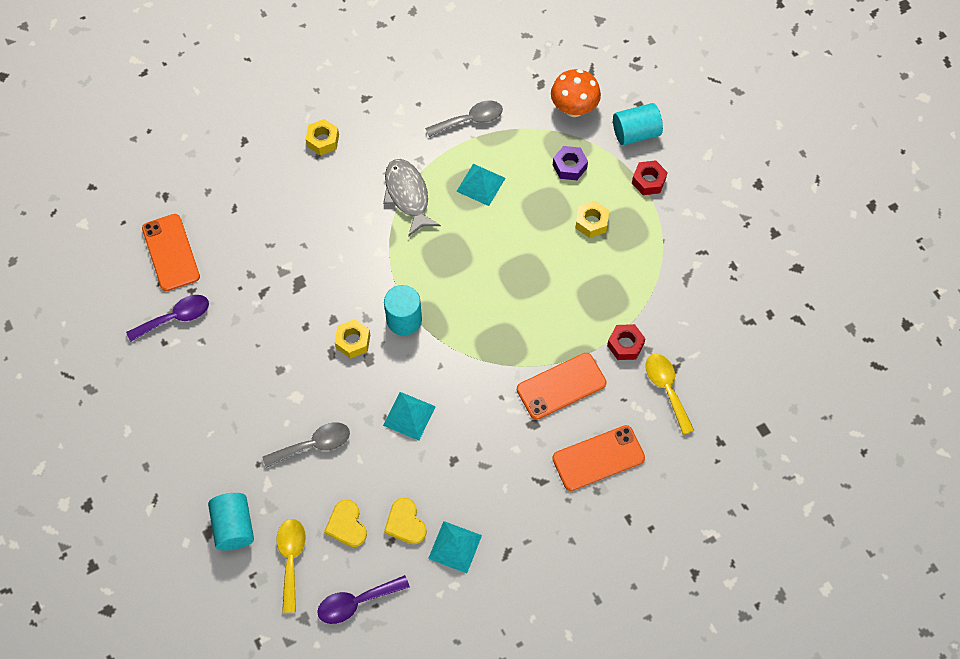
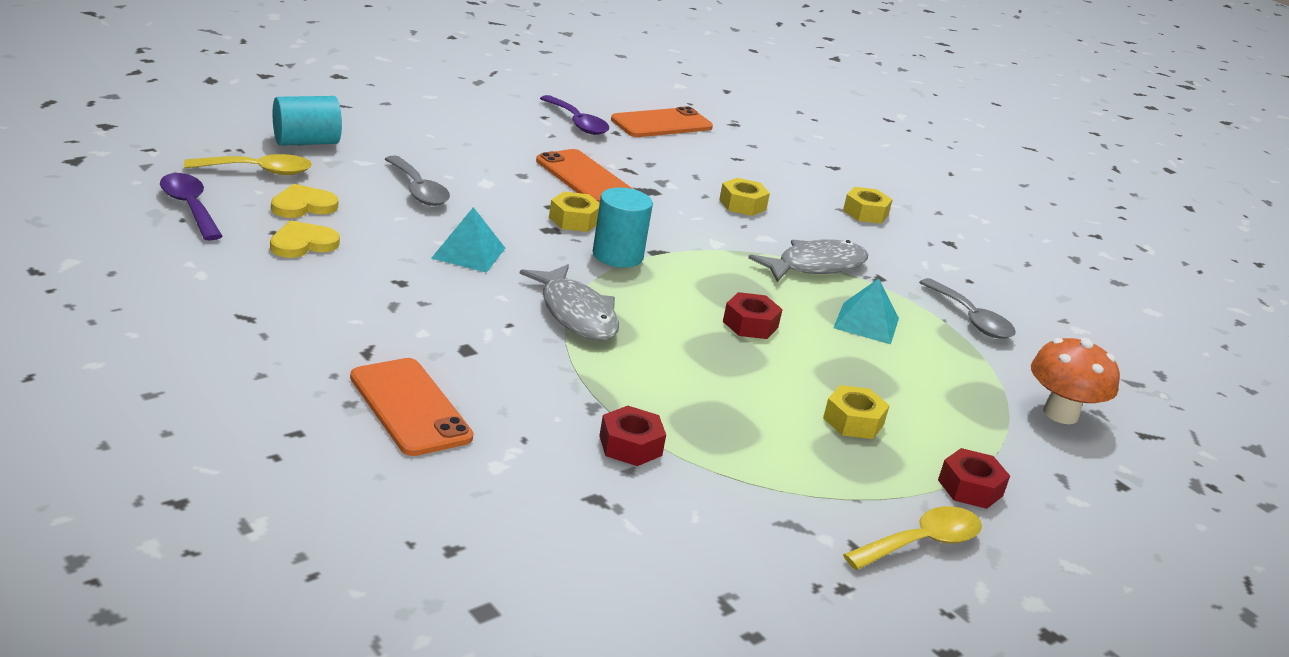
camera: 75 degrees right, 35 degrees down
turquoise pyramid [428,521,482,573] -> none
orange phone [517,353,607,420] -> orange phone moved to [536,149,633,203]
purple nut [553,146,588,180] -> none
turquoise cylinder [613,103,663,145] -> none
yellow spoon [645,354,694,435] -> yellow spoon moved to [843,506,982,570]
none -> grey fish [519,264,619,341]
none -> yellow nut [719,178,770,216]
none -> red nut [723,292,783,339]

